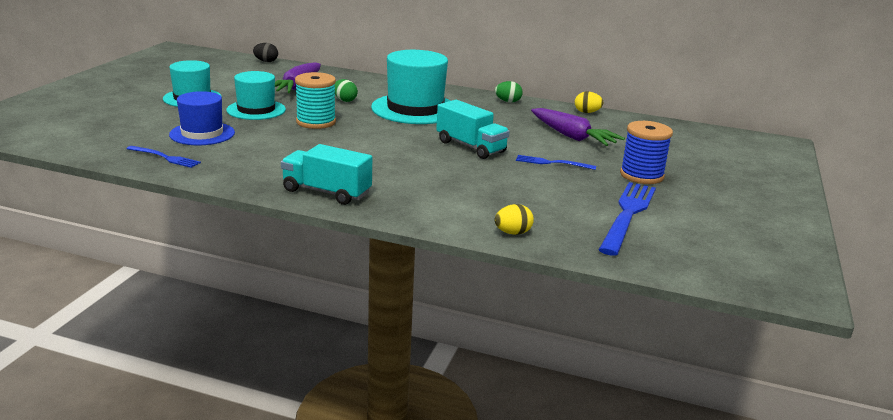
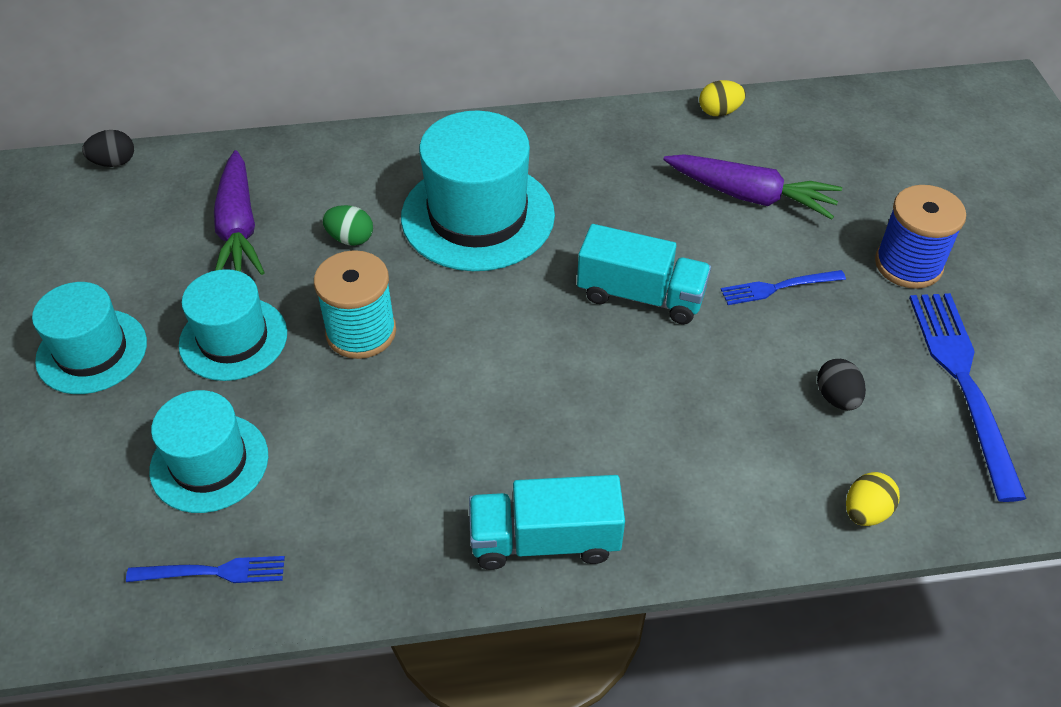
camera: 25 degrees left, 25 degrees up
blue hat [169,91,235,145] -> turquoise hat [149,390,268,513]
green egg [495,81,523,103] -> none
none -> black egg [817,359,866,411]

